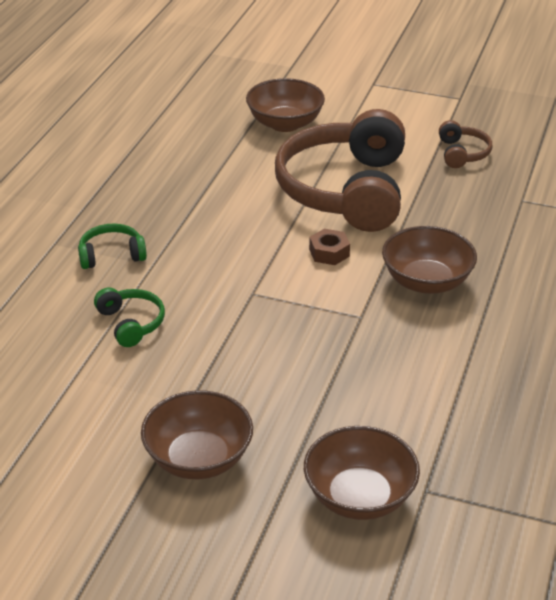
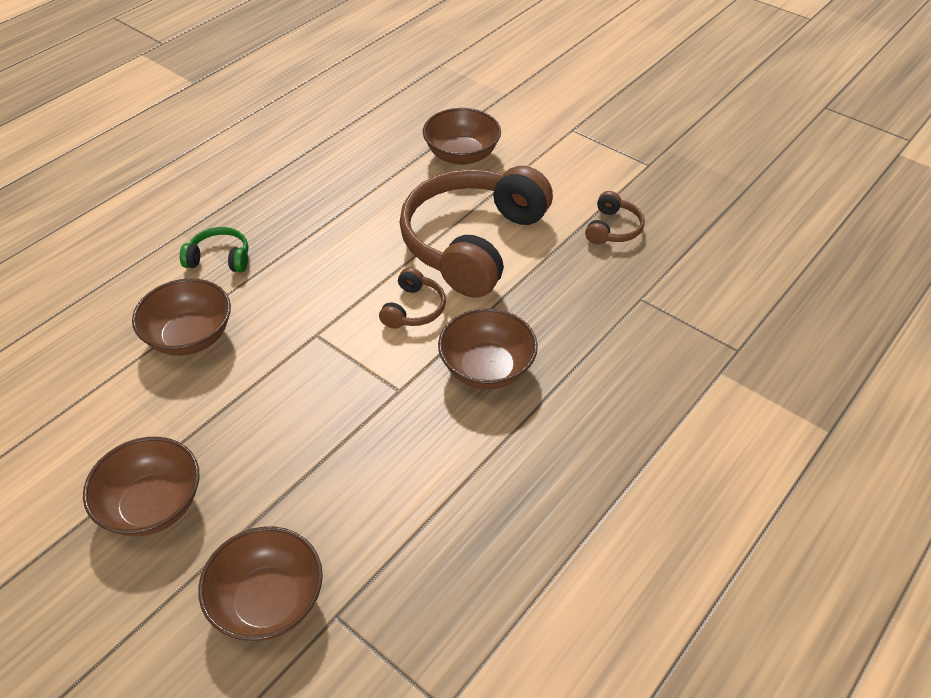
camera: 20 degrees right, 10 degrees up
green headphones [94,288,165,347] -> brown bowl [132,278,231,356]
brown nut [309,229,350,265] -> brown headphones [379,267,446,329]

